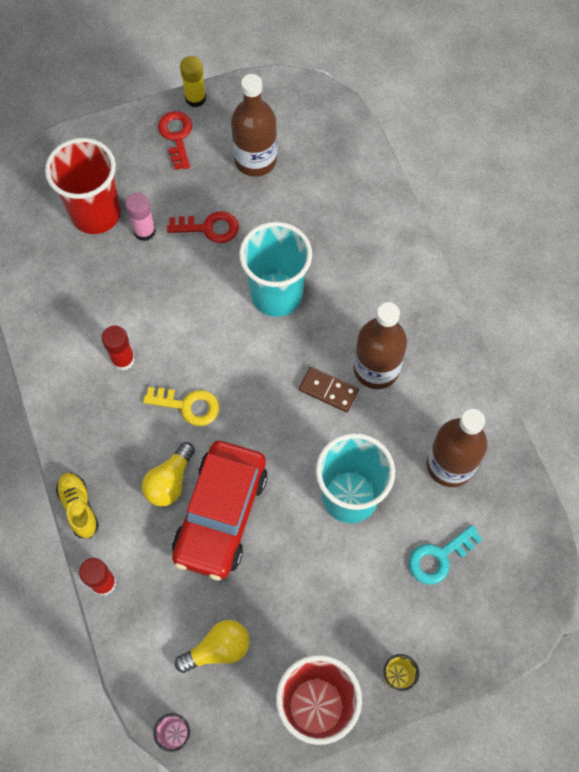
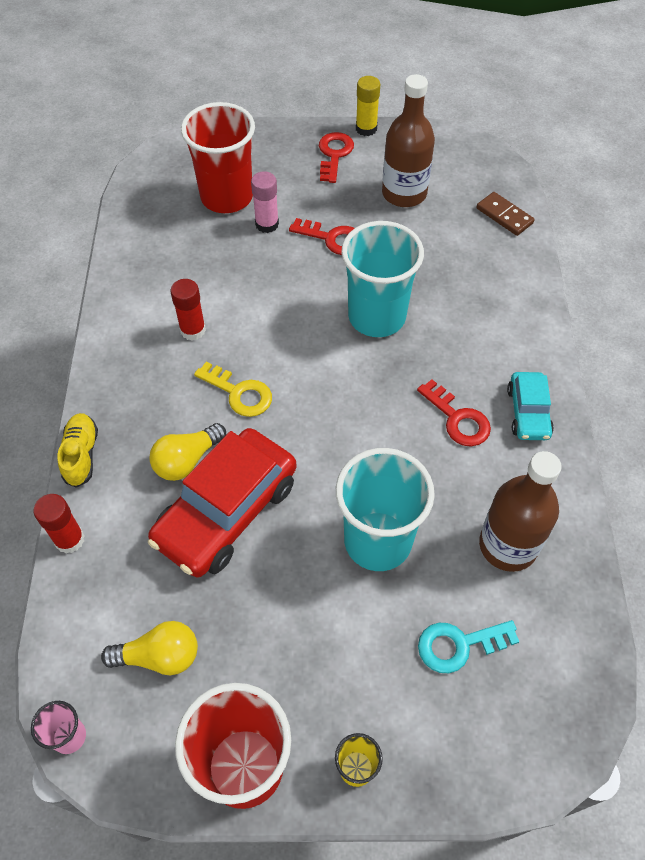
camera: 20 degrees right, 10 degrees down
brown domino [299,367,359,412] -> brown domino moved to [477,192,535,236]
brown bottle [354,302,407,389] -> red key [417,379,491,446]
none -> turquoise car [507,372,554,440]

